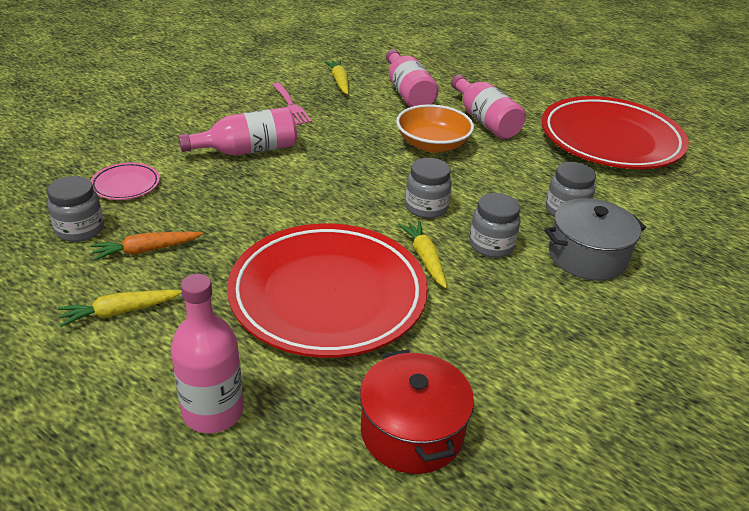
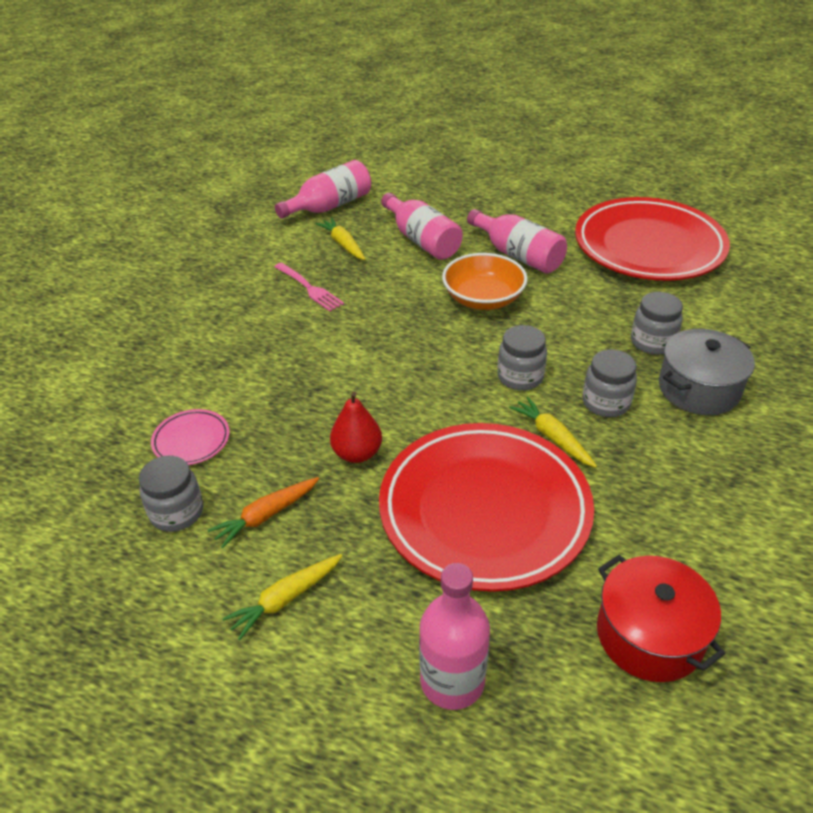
camera: 15 degrees left, 5 degrees up
pink bottle [178,107,297,156] -> pink bottle moved to [275,160,371,219]
none -> red pear [330,392,382,463]

